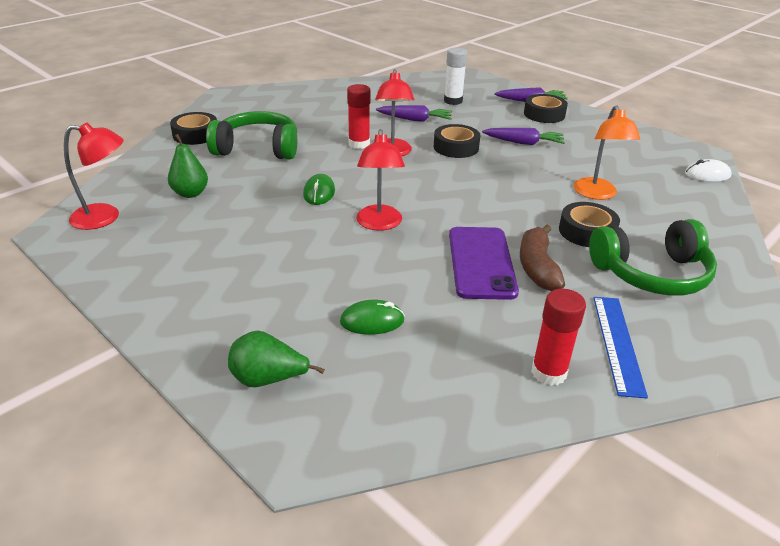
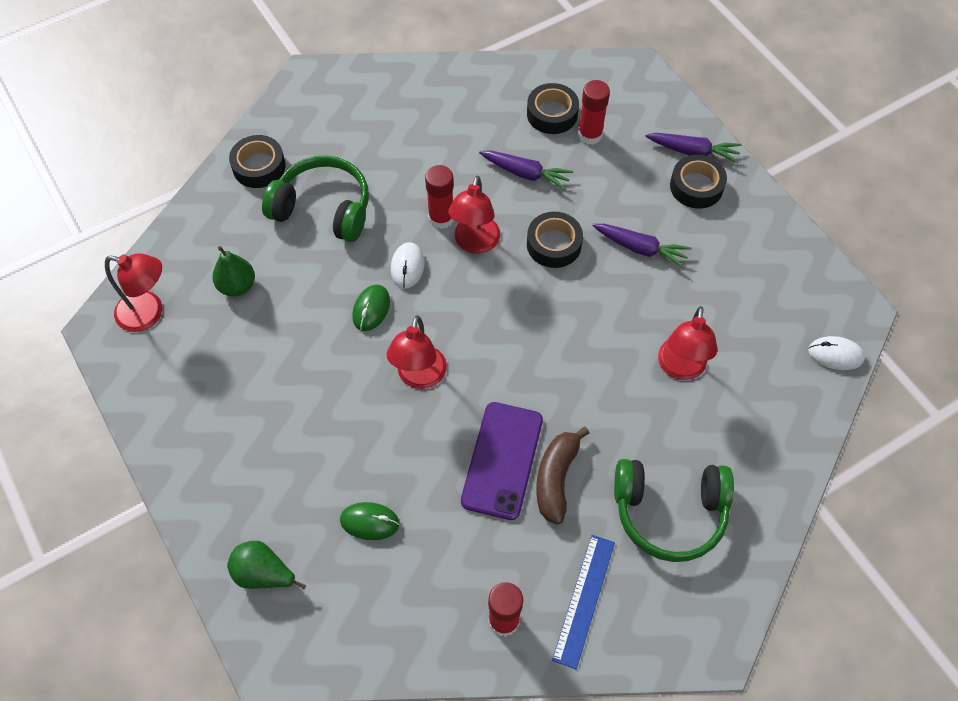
camera: 15 degrees right, 25 degrees up
white glue stick [444,47,468,105] -> red glue stick [578,80,610,145]
black tape [559,202,620,247] -> black tape moved to [527,83,579,134]
orange lamp [573,105,640,200] -> red lamp [658,306,718,380]
none -> white mouse [391,242,425,289]

